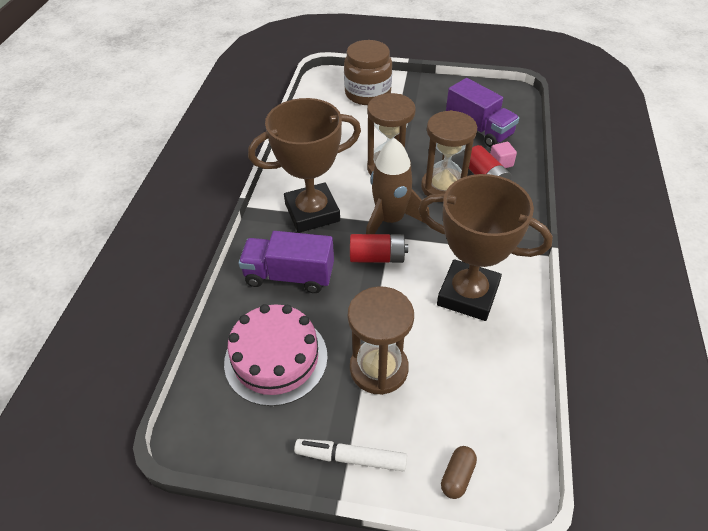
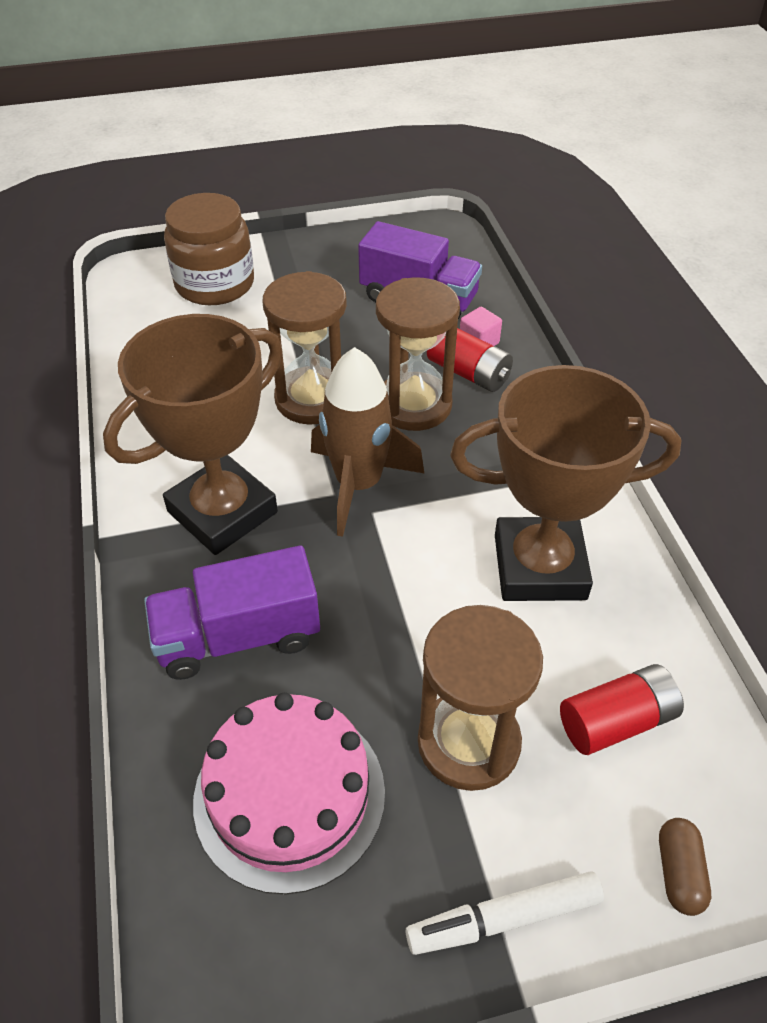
camera: 25 degrees left, 0 degrees up
red battery [350,234,408,263] -> red battery moved to [560,664,684,755]

